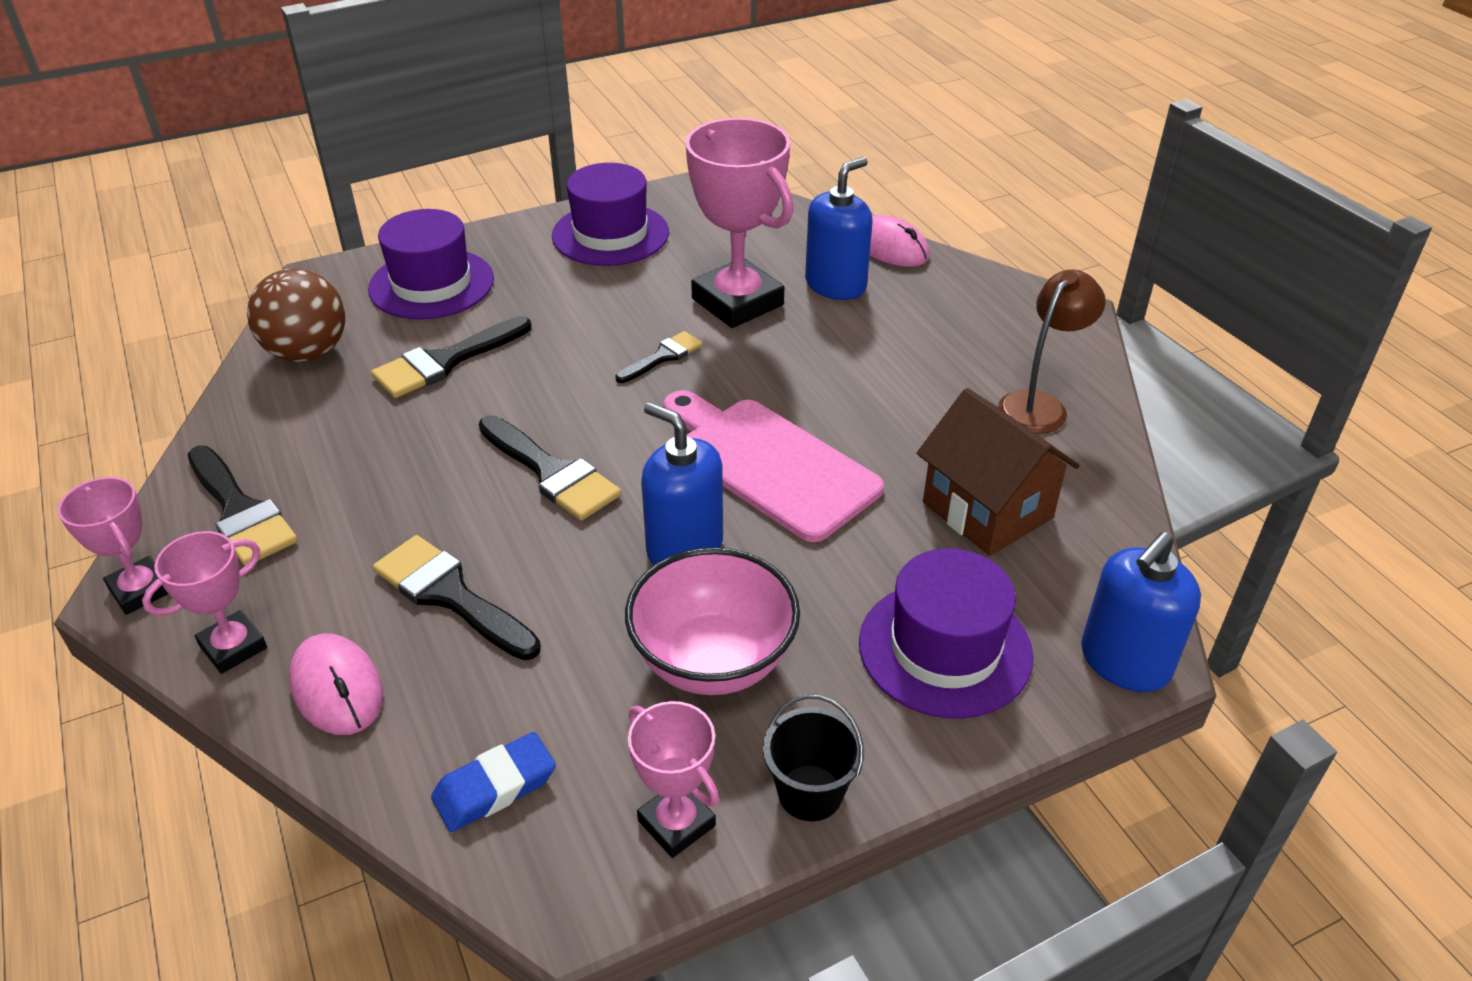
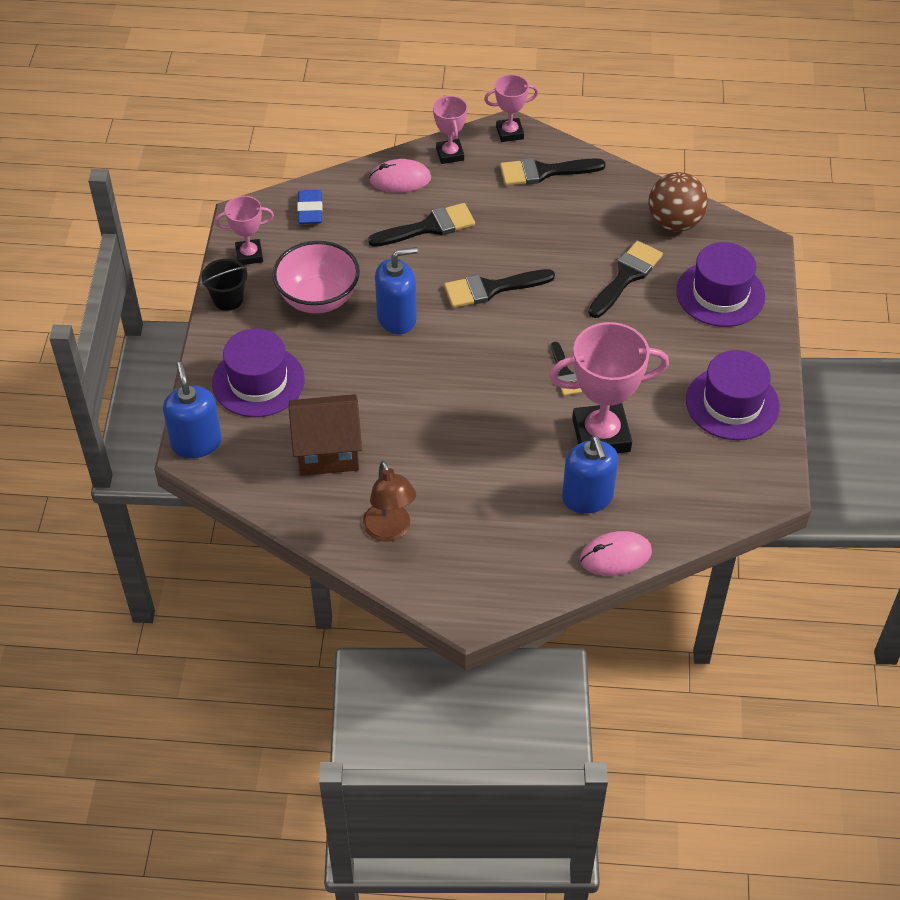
camera: 120 degrees right, 10 degrees up
black brush [371,316,531,398] -> black brush turned 45 degrees clockwise [589,241,663,318]
pink cutting board [664,390,884,542] -> none

